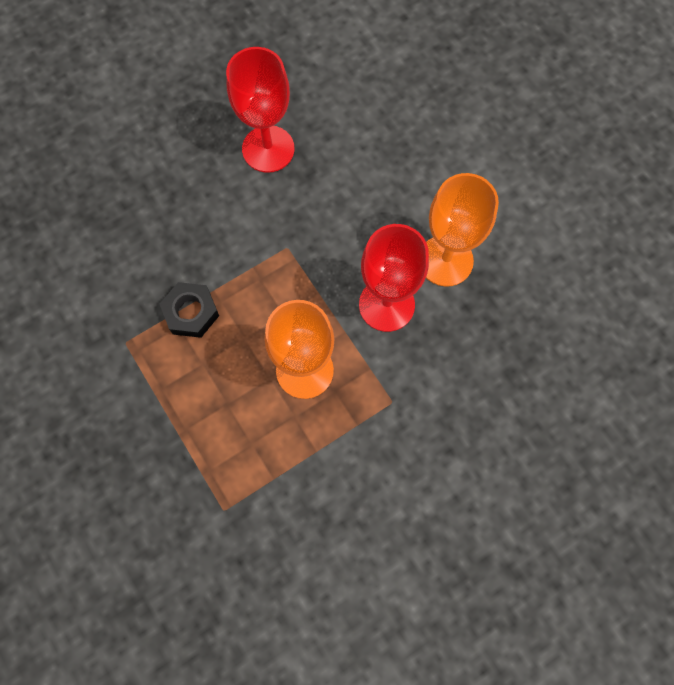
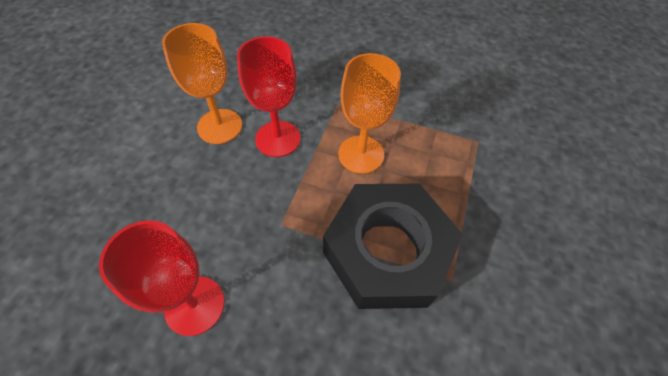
camera: 130 degrees left, 15 degrees down
black nut [160,282,219,338] -> black nut [323,184,463,309], size x2.39

